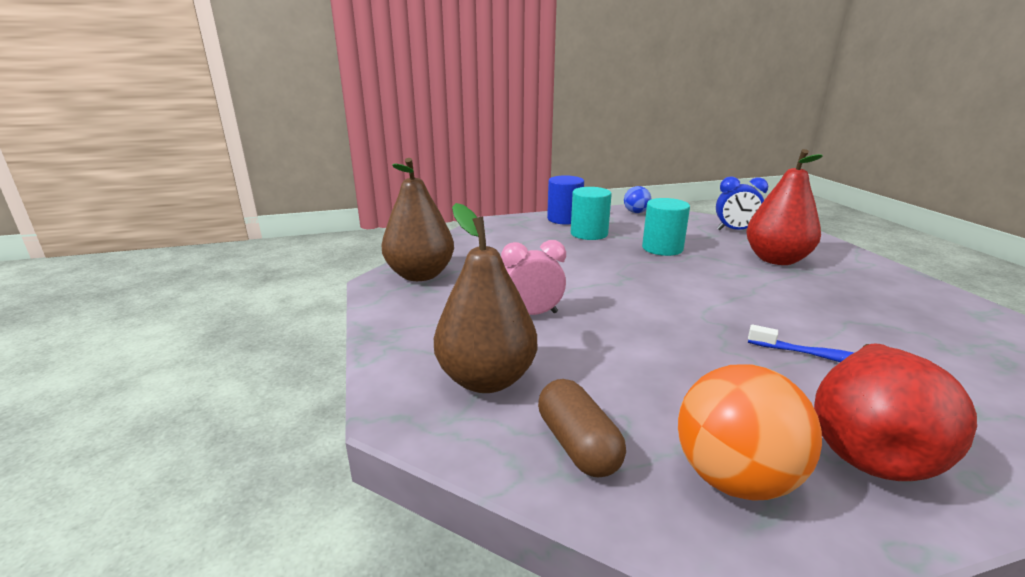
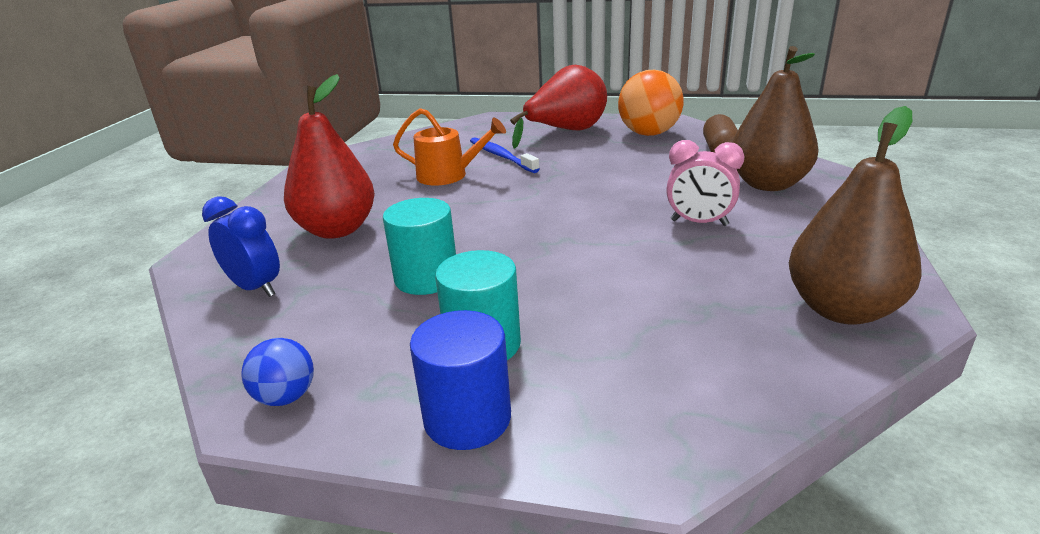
camera: 150 degrees left, 5 degrees up
none -> orange watering can [393,108,506,186]

